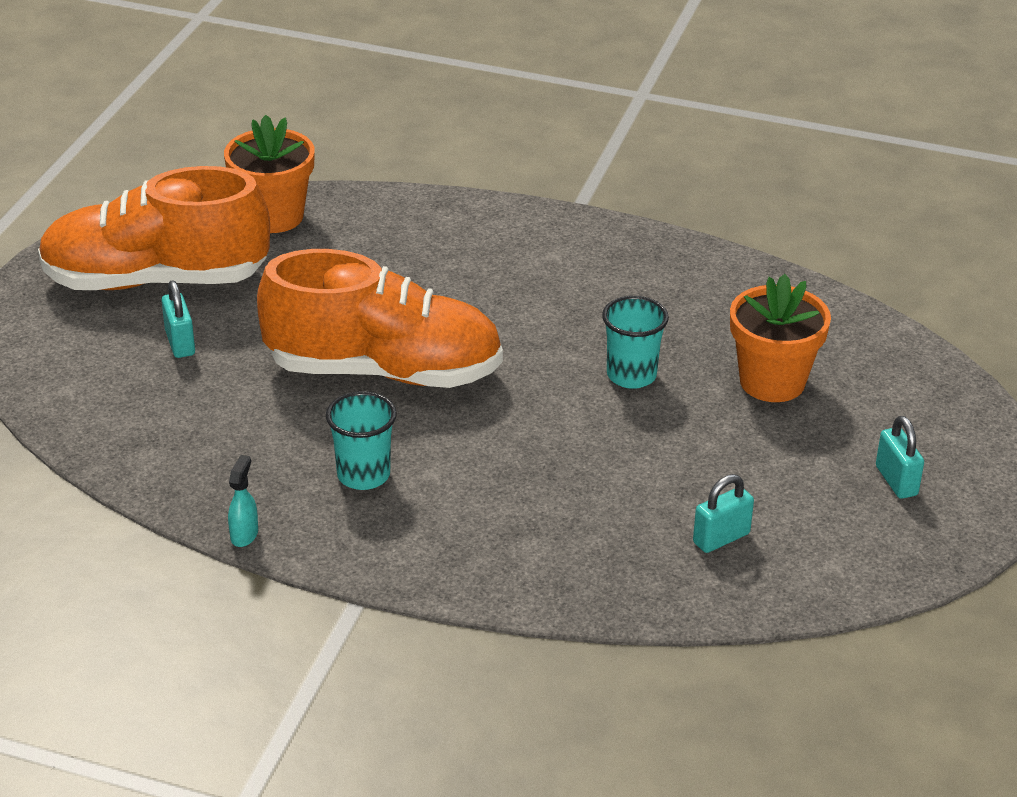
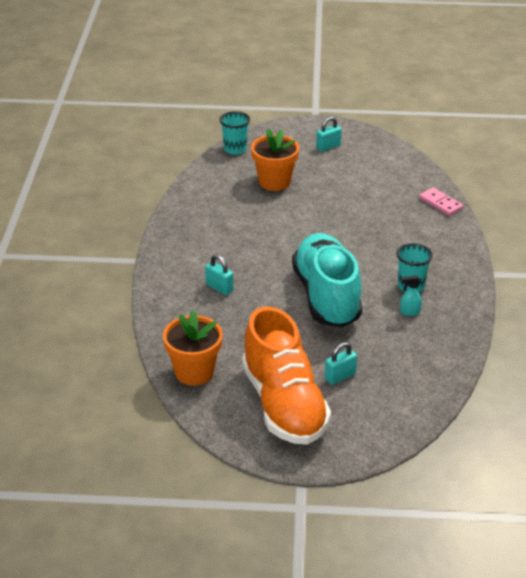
camera: 105 degrees left, 0 degrees up
turquoise spray bottle [228,455,258,547] -> turquoise spray bottle moved to [400,276,422,316]
orange shoe [257,249,503,388] -> turquoise shoe [292,233,363,327]
turquoise cup [602,296,669,389] -> turquoise cup moved to [220,111,250,155]
turquoise padlock [693,474,754,553] -> turquoise padlock moved to [205,254,233,295]
none -> pink domino [419,187,463,216]

